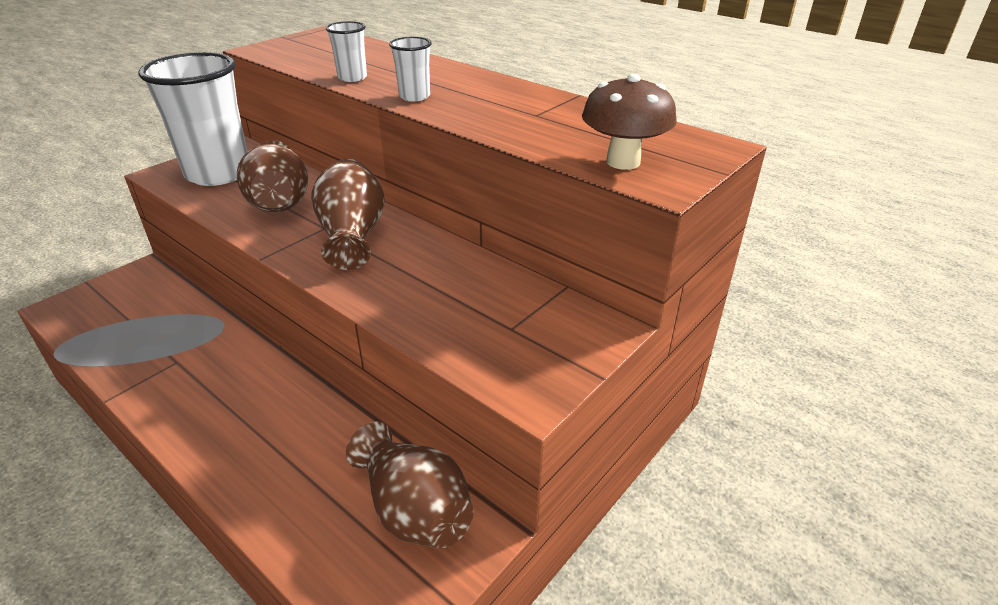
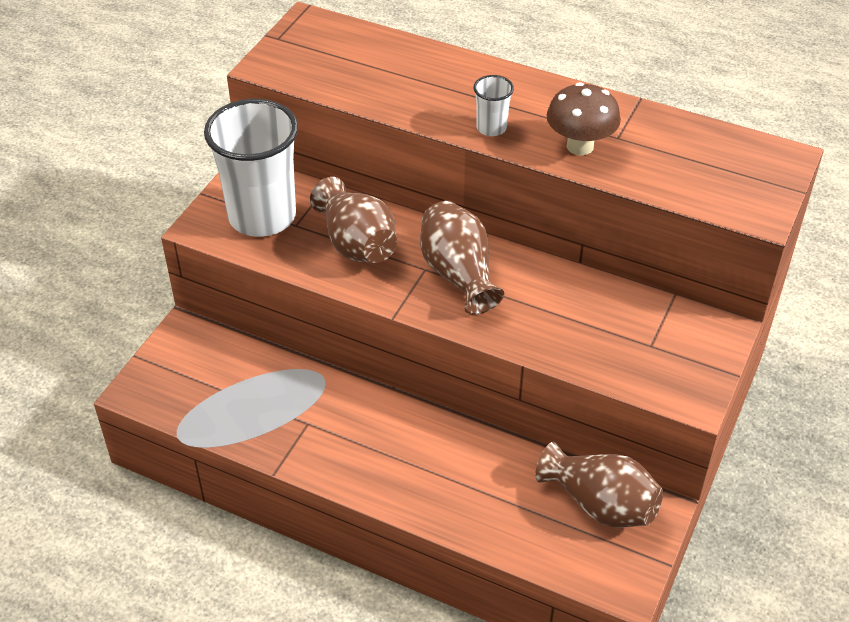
camera: 15 degrees left, 10 degrees up
white cup [326,21,367,82] -> none
brown mushroom [582,74,677,170] -> brown mushroom moved to [547,82,621,155]

